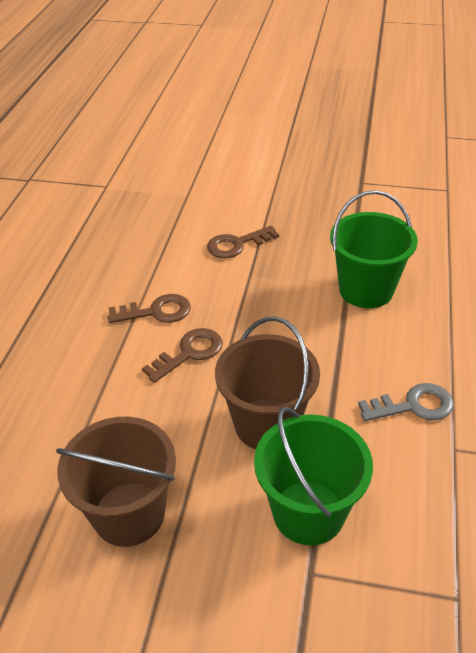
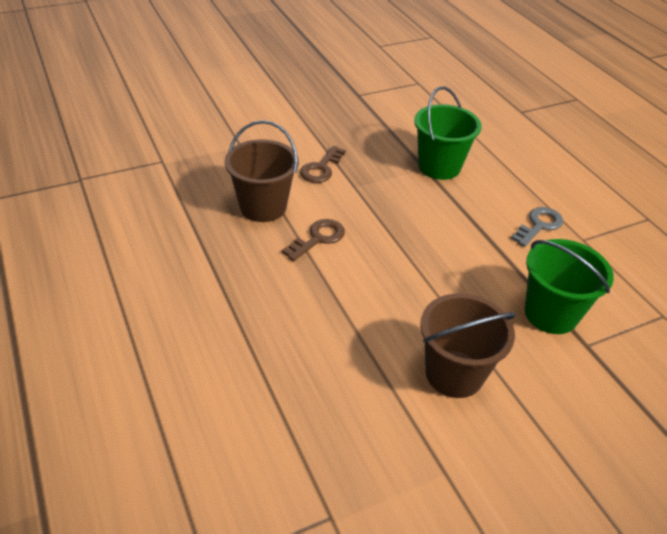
camera: 40 degrees left, 0 degrees up
brown key [142,328,223,383] -> none
brown bucket [215,317,320,449] -> brown bucket moved to [225,120,299,222]

